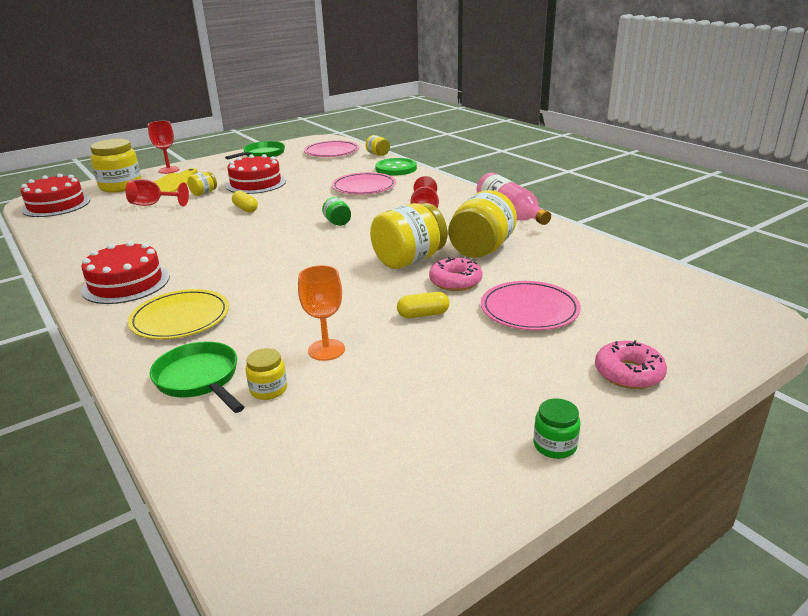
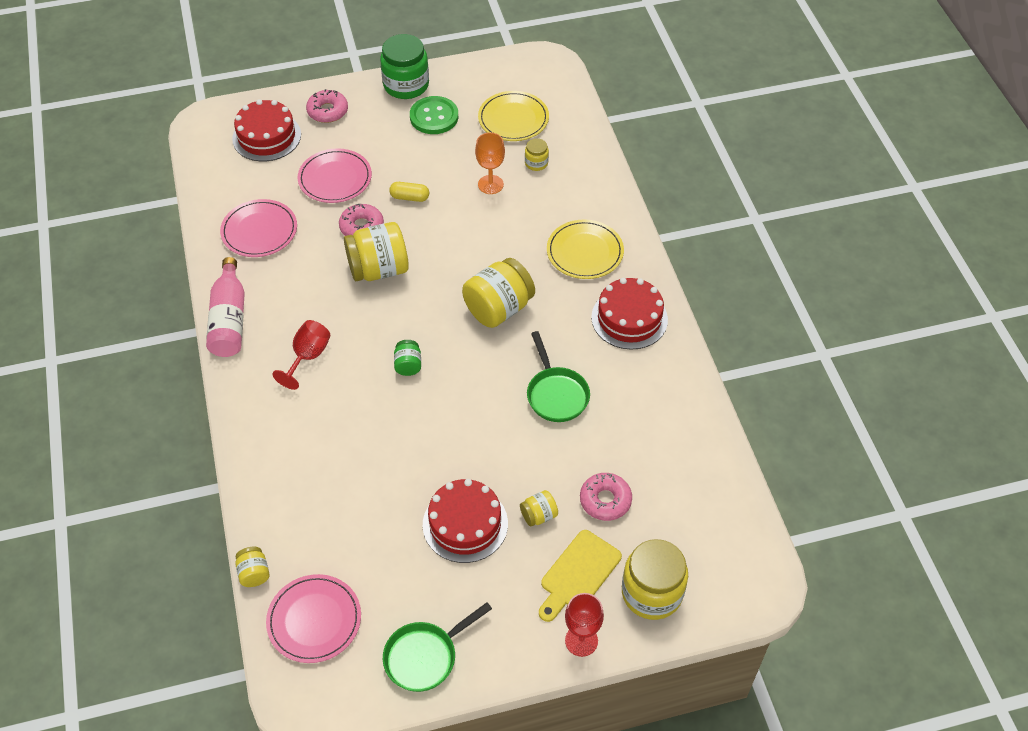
camera: 160 degrees left, 25 degrees up
red cake [20,174,90,217] -> red cake moved to [232,99,301,161]
red goblet [126,179,189,206] -> pink donut [580,473,632,521]
green pan [150,341,244,413] -> green pan moved to [527,331,590,422]
yellow capsule [232,191,258,213] -> none
pink plate [332,172,396,195] -> pink plate moved to [220,199,297,257]
green button [375,158,417,176] -> green button moved to [410,96,458,134]
yellow jar [448,190,517,258] -> yellow jar moved to [462,258,535,328]
green jar [534,398,581,459] -> green jar [380,34,429,99], size x2.06
none -> yellow plate [478,91,549,141]

